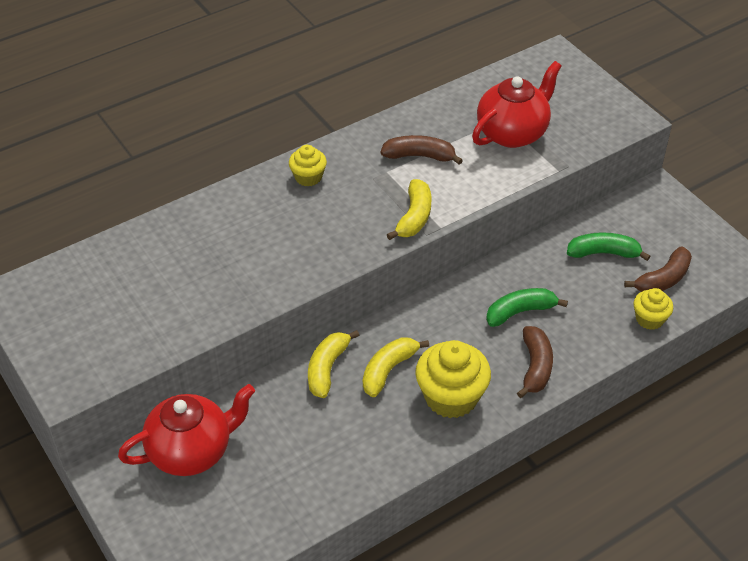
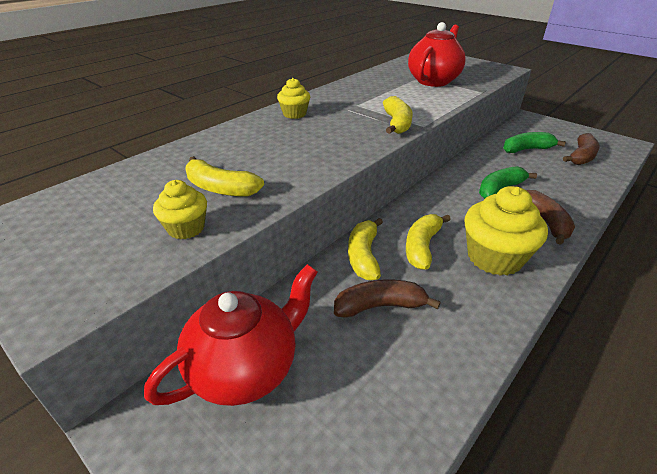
camera: 15 degrees left, 10 degrees down
brown banana [381,135,463,165] -> brown banana moved to [334,279,441,318]
yellow cupcake [633,288,673,330] -> yellow cupcake moved to [153,180,207,239]
none -> yellow banana [185,156,264,197]

